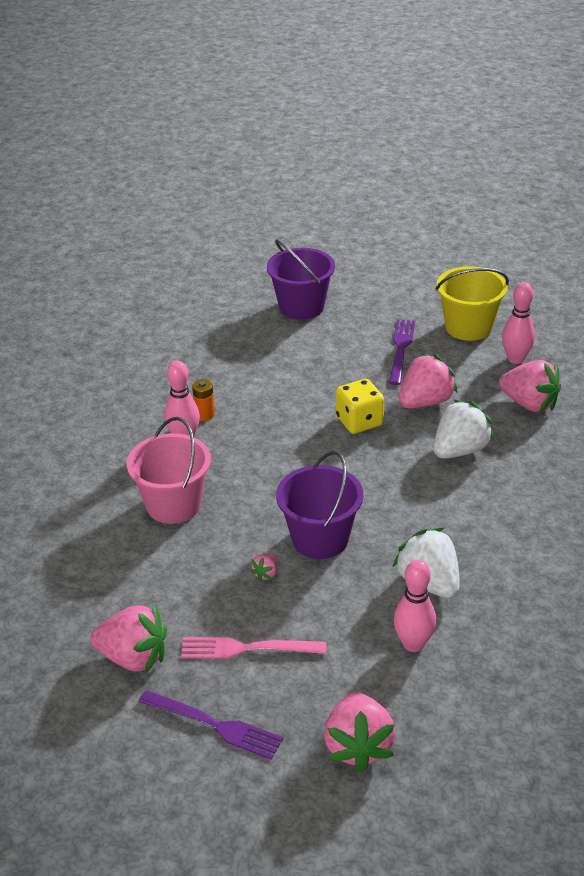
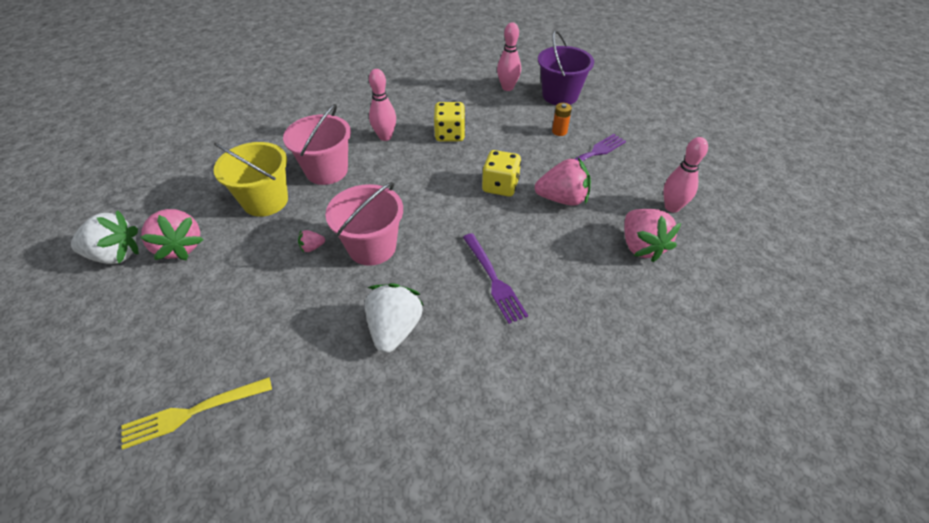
camera: 40 degrees right, 10 degrees up
purple fork [138,690,283,760] -> purple fork moved to [463,233,528,324]
pink fork [181,637,326,659] -> none
orange battery [192,379,215,421] -> orange battery moved to [552,103,572,136]
purple bucket [276,451,363,559] -> pink bucket [325,182,403,266]
pink strawberry [324,692,396,773] -> yellow fork [121,377,272,449]
pink bowling pin [394,560,436,652] -> pink bowling pin moved to [497,22,521,91]
white strawberry [434,399,494,459] -> white strawberry moved to [71,210,139,264]
yellow bucket [436,266,509,341] -> yellow bucket moved to [214,142,288,217]
none -> yellow dice [434,102,465,141]

